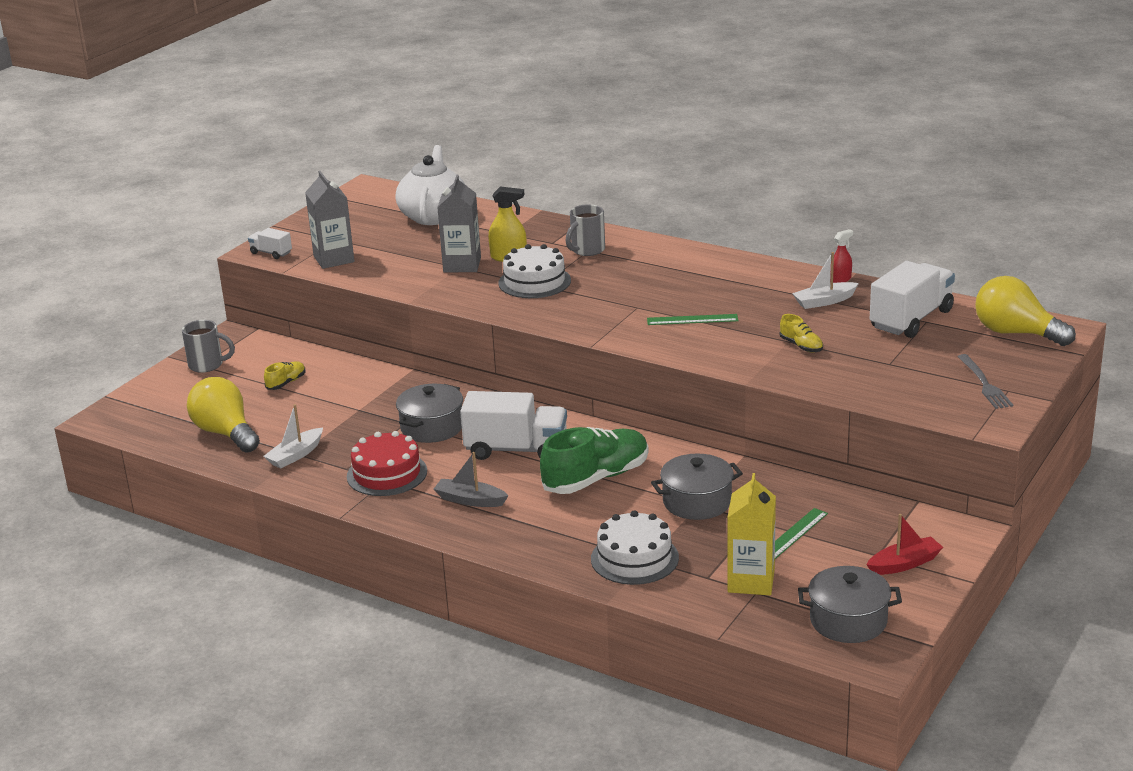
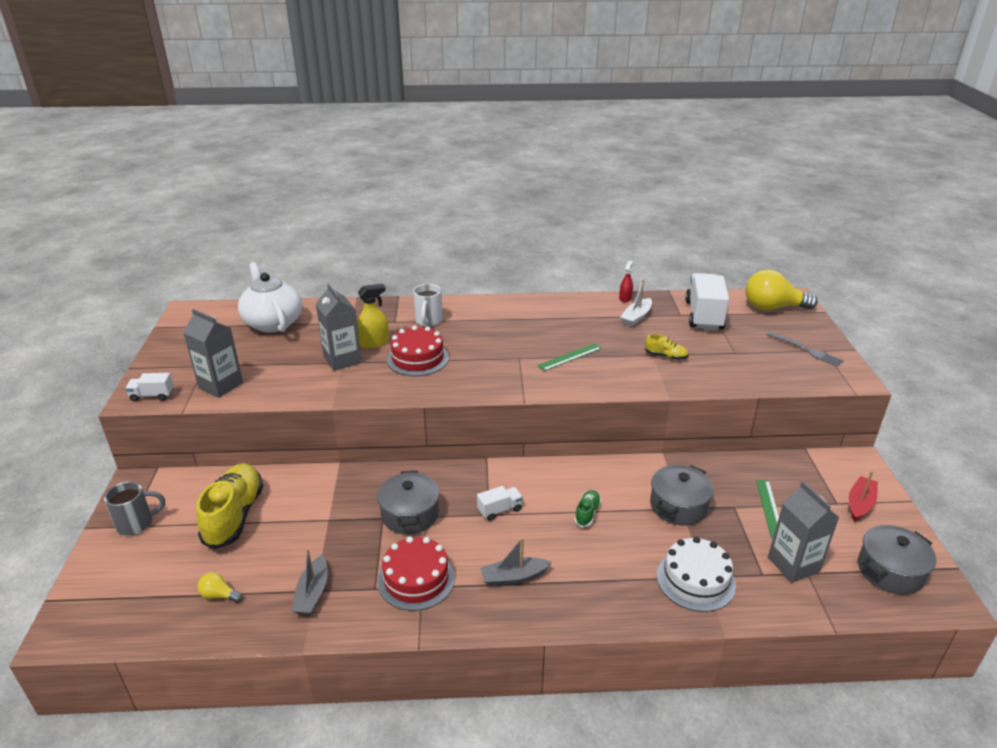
camera: 35 degrees left, 5 degrees up
yellow light bulb [187,377,260,453] -> yellow light bulb [197,572,243,603], size x0.45
white boat [263,404,323,469] -> grey boat [292,548,328,615]
yellow shoe [264,361,305,390] -> yellow shoe [196,463,264,549], size x2.18
white truck [460,391,567,460] -> white truck [477,486,523,521], size x0.48
white cake [498,244,571,298] -> red cake [387,326,449,376]
green shoe [540,427,648,494] -> green shoe [574,490,601,527], size x0.46
grey mug [565,204,605,256] -> white mug [413,284,443,327]
yellow carton [727,473,776,595] -> grey carton [768,481,839,583]

